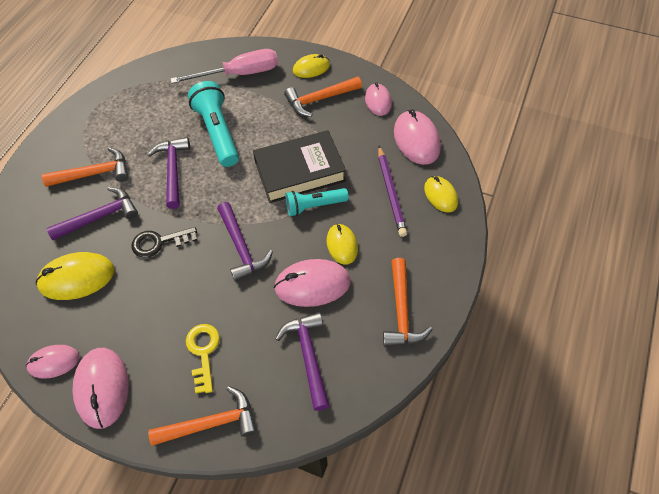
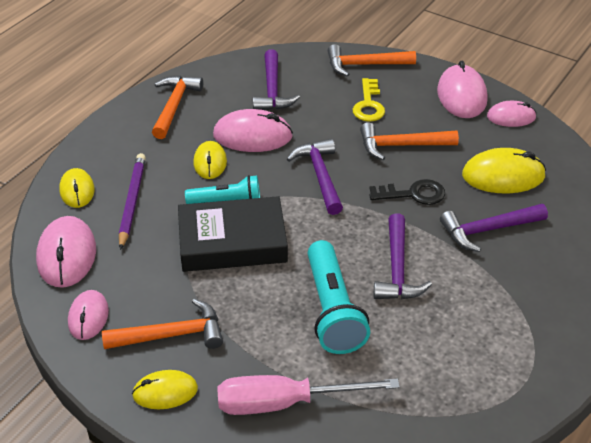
camera: 170 degrees left, 15 degrees down
orange hammer [42,147,128,187] -> orange hammer moved to [360,122,459,160]

